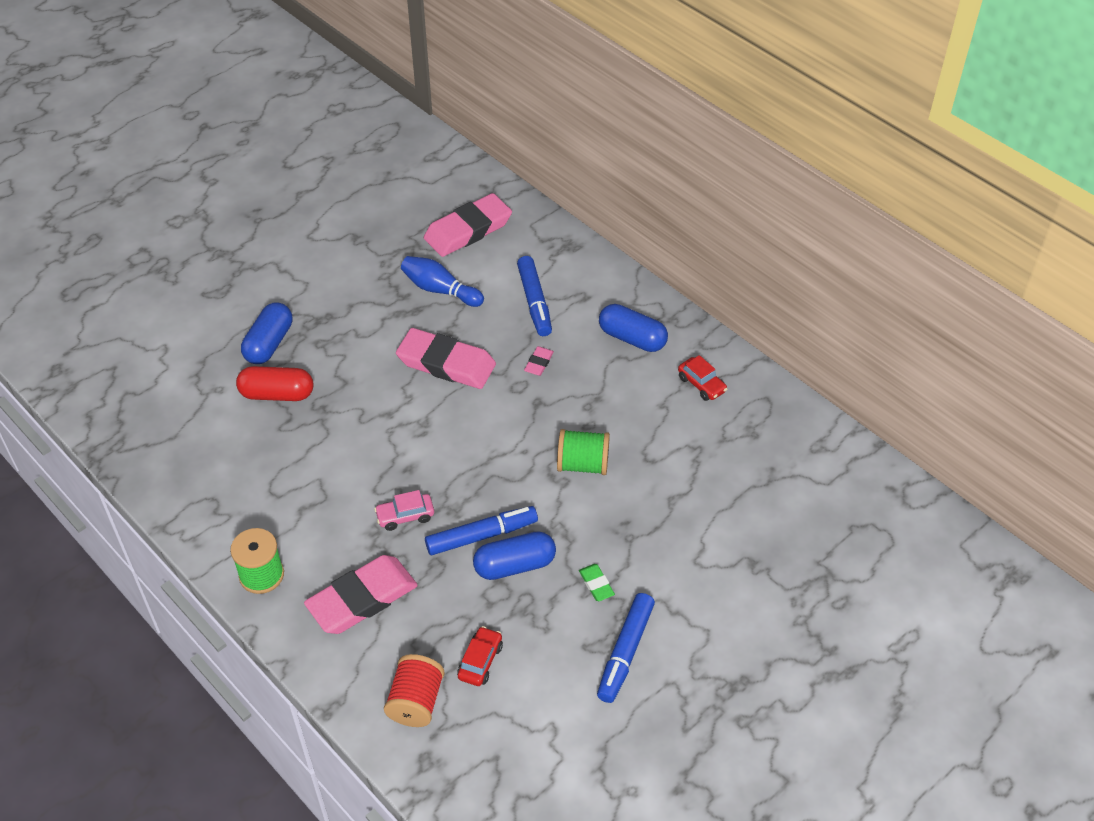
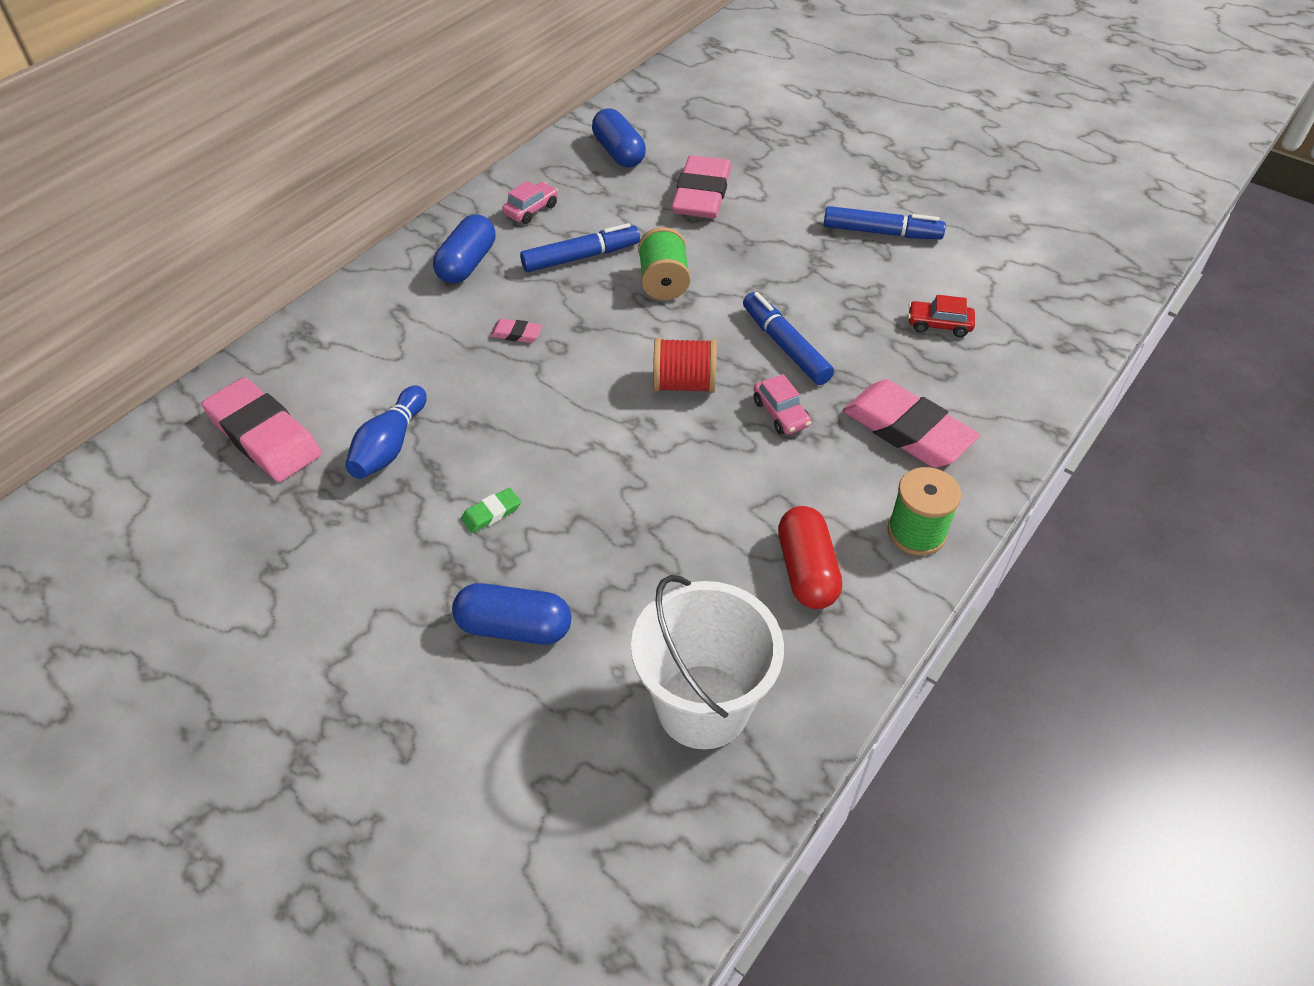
camera: 100 degrees left, 0 degrees up
red capsule [236,366,313,401] -> red capsule moved to [778,506,842,609]
red spool [384,654,445,727] -> red spool moved to [653,338,717,393]
pink eraser [396,328,496,389] -> pink eraser moved to [672,155,731,218]
blue capsule [473,531,556,580] -> blue capsule moved to [592,108,646,167]
blue marker [517,256,552,336] -> blue marker moved to [520,223,640,272]
green eraser [579,564,615,601] -> green eraser moved to [461,487,521,533]
red car [678,355,728,401] -> pink car [502,181,558,224]
none -> white bucket [631,575,784,749]

